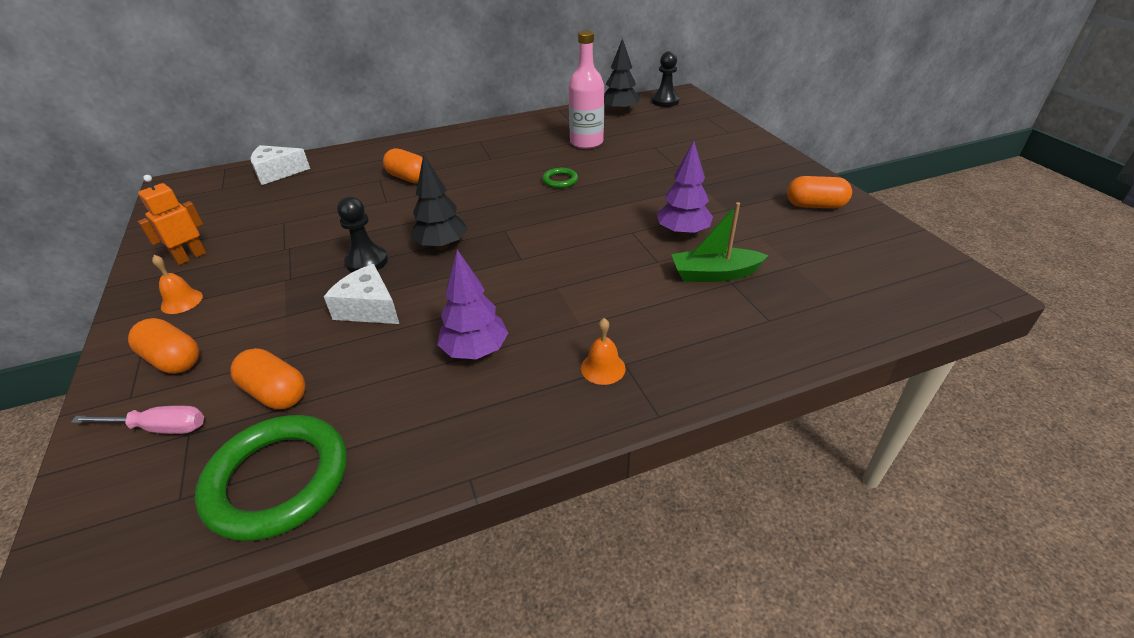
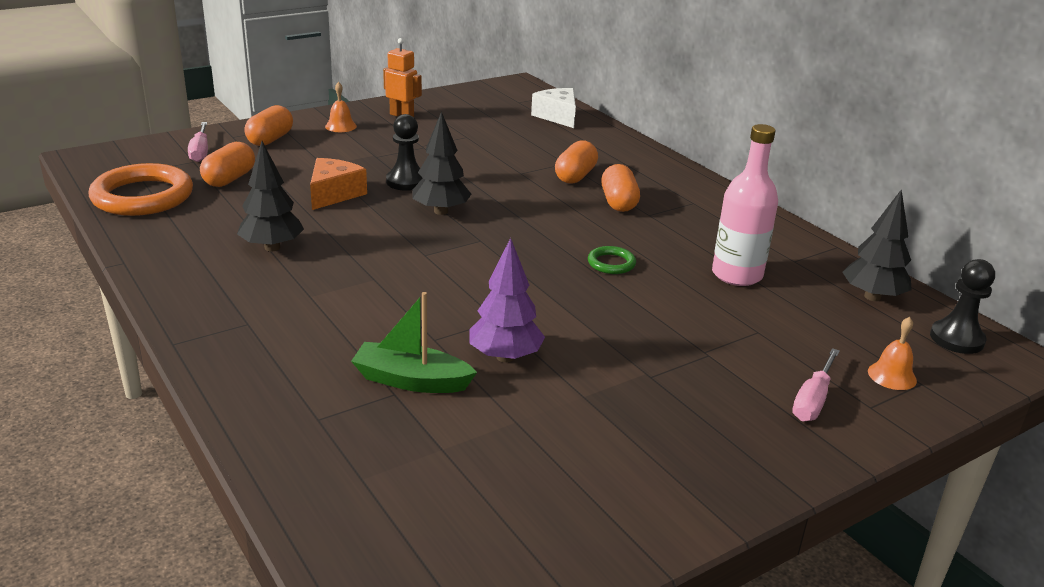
camera: 75 degrees right, 10 degrees down
green ring [195,415,347,541] -> orange ring [89,163,193,216]
white cheese [324,264,399,324] -> orange cheese [310,158,367,210]
purple tree [437,250,508,359] -> black tree [237,141,304,251]
orange bell [581,318,626,385] -> orange bell moved to [868,317,917,390]
green boat [671,202,769,282] -> green boat turned 60 degrees counterclockwise [351,292,477,393]
orange capsule [787,176,852,209] -> orange capsule moved to [601,164,640,212]
none -> pink screwdriver [792,348,840,421]

